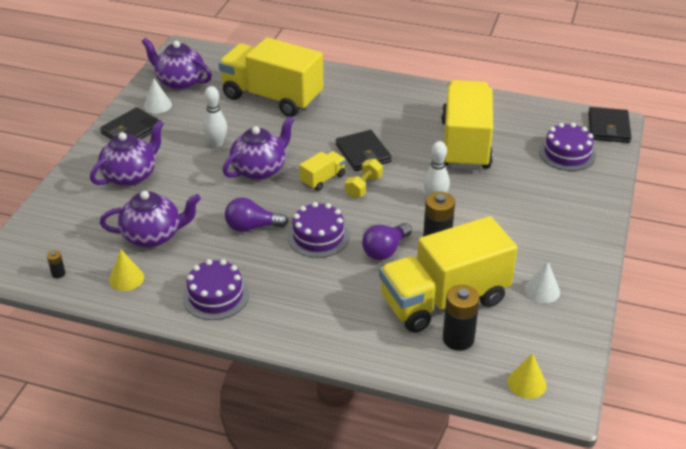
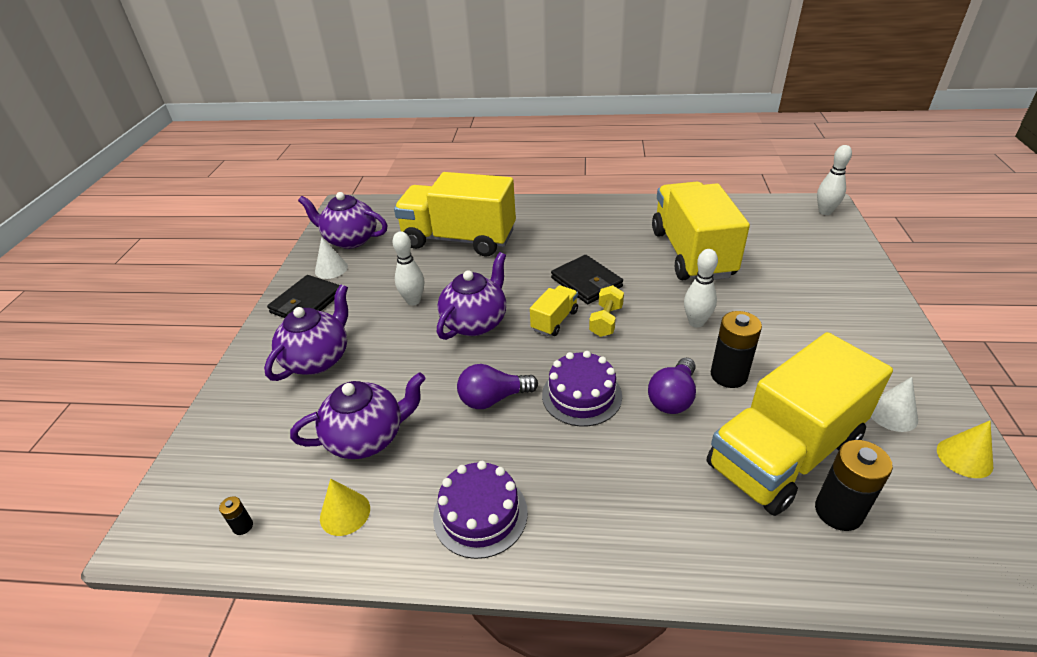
camera: 10 degrees left, 0 degrees up
yellow cone [507,353,547,399] -> yellow cone moved to [937,421,993,478]
purple cake [539,123,596,171] -> none
black wallet [588,107,631,143] -> white bowling pin [817,145,852,215]

